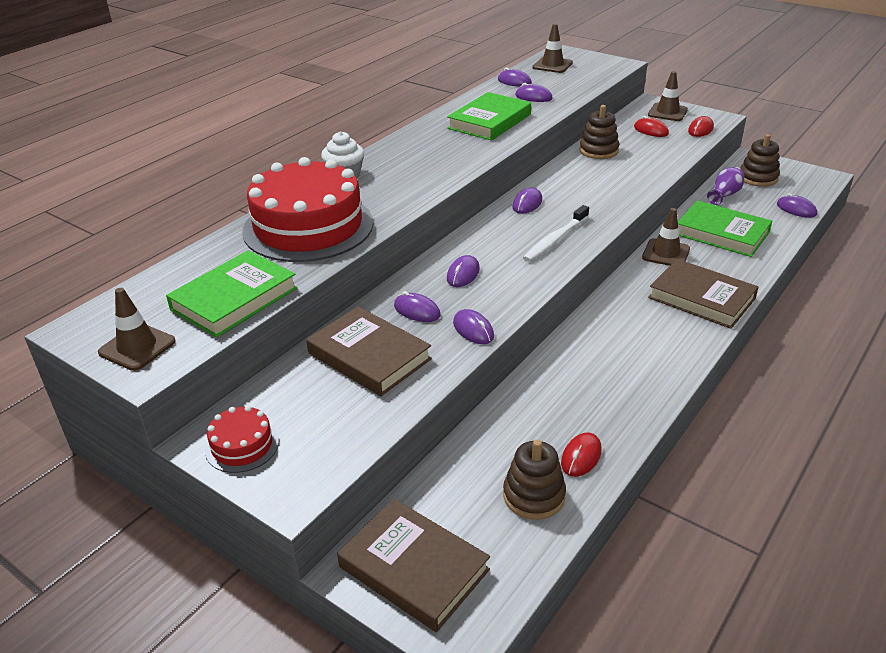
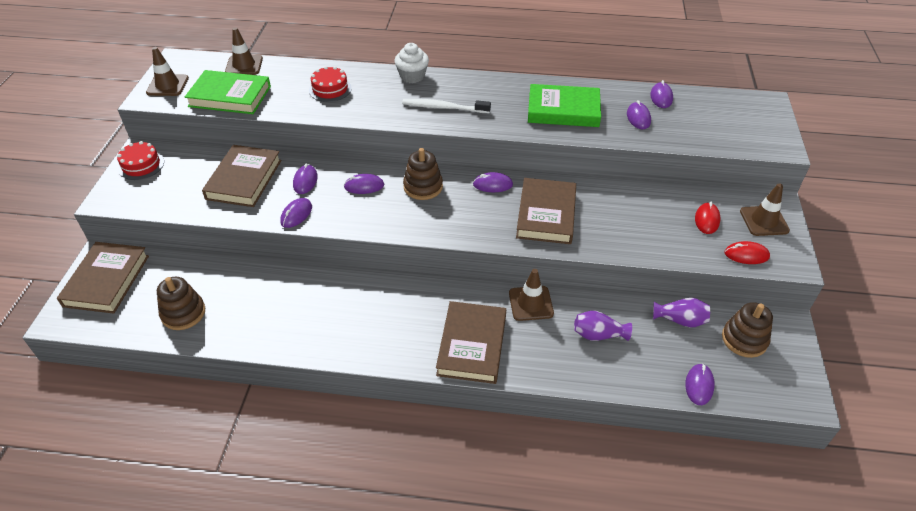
camera: 60 degrees right, 10 degrees up
red cake [242,157,373,262] -> red cake [309,66,352,102], size x0.44
white toothbrush [523,205,589,262] -> white toothbrush moved to [402,99,491,113]
brown traffic cone [533,24,573,73] -> brown traffic cone moved to [225,27,263,75]
red mouse [561,432,602,477] -> none
brown stacking toy [580,105,619,159] -> brown stacking toy moved to [403,148,443,200]
green book [678,201,772,257] -> purple vase [574,311,632,341]
none -> brown book [516,178,576,244]

